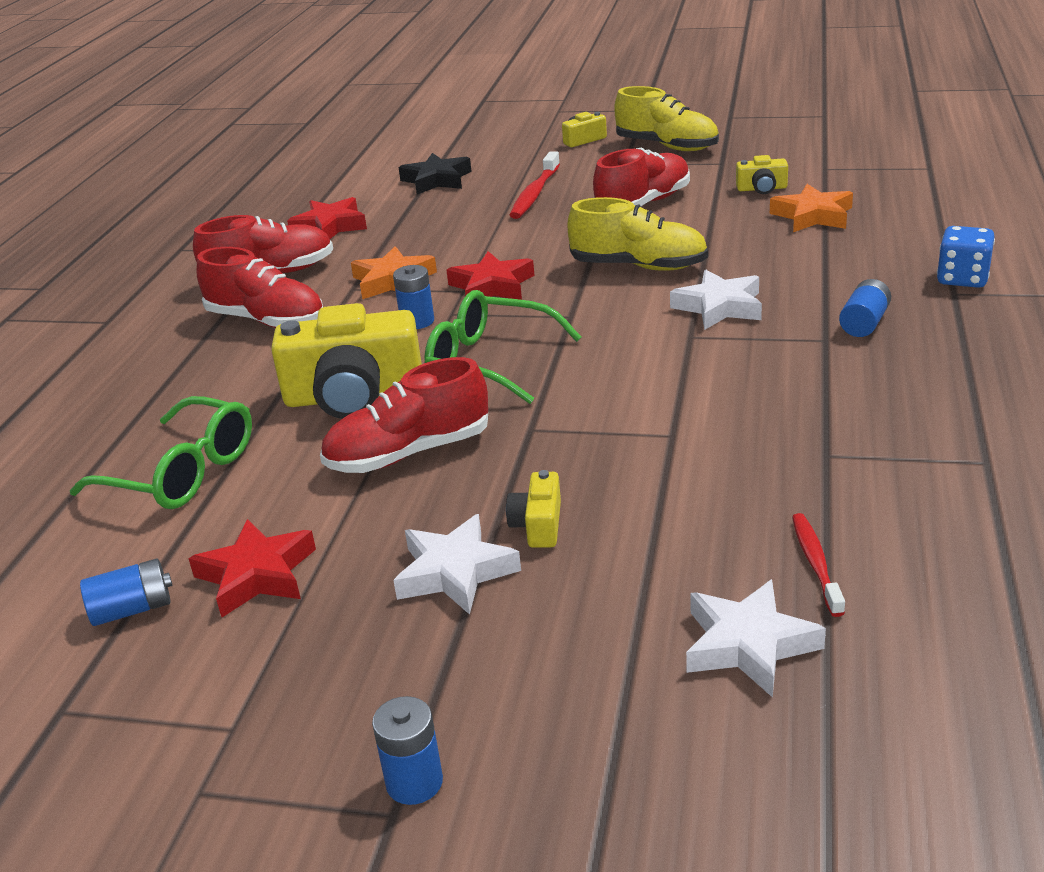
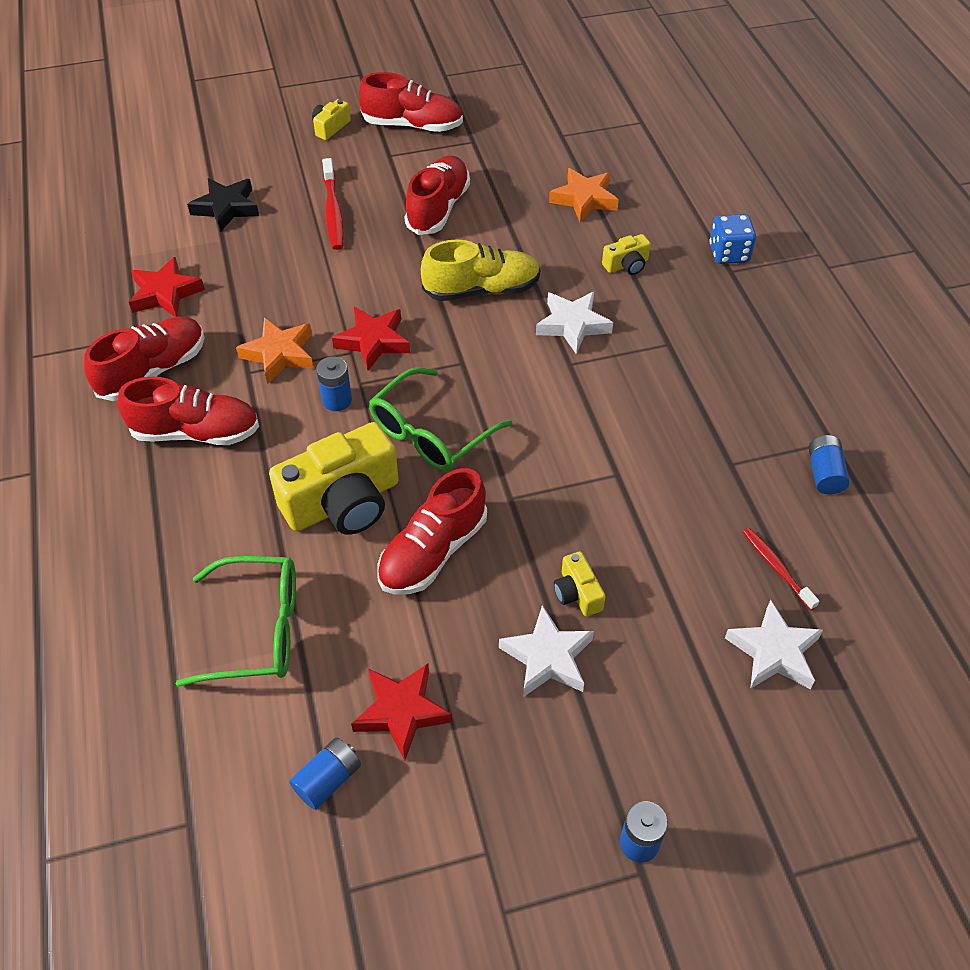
camera: 30 degrees left, 20 degrees up
green glasses [424,290,581,404] -> green glasses turned 45 degrees counterclockwise [369,367,512,471]
yellow shoe [614,86,719,151] -> red shoe [359,72,463,132]
yellow camera [736,155,788,194] -> yellow camera moved to [602,234,651,275]
blue battery [839,279,891,337] -> blue battery moved to [809,435,850,494]

